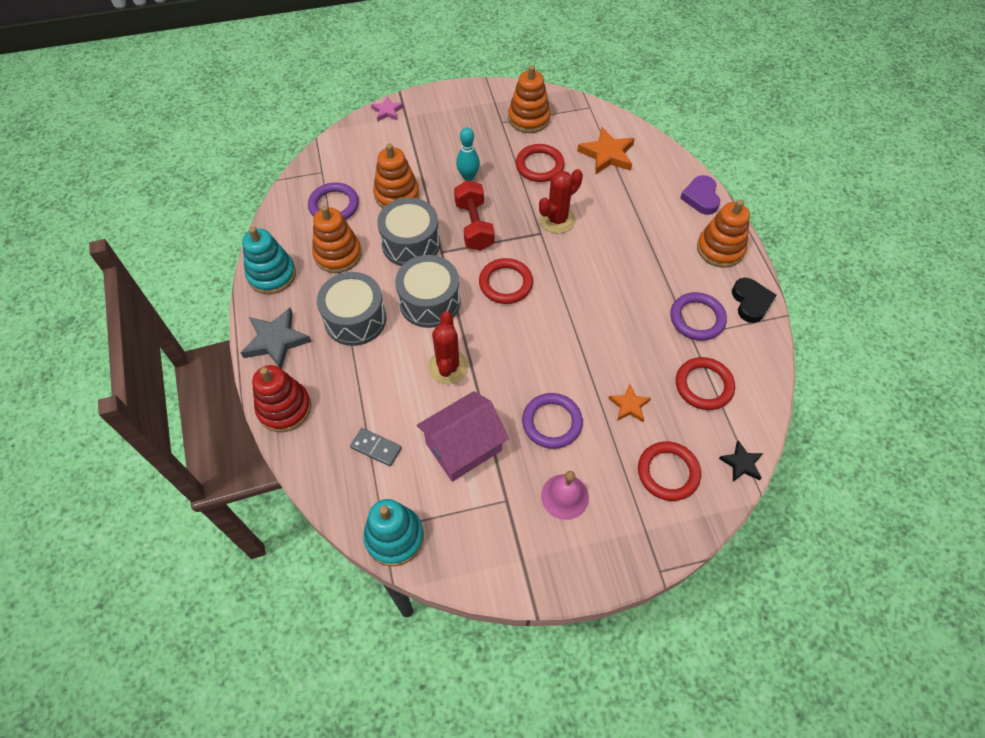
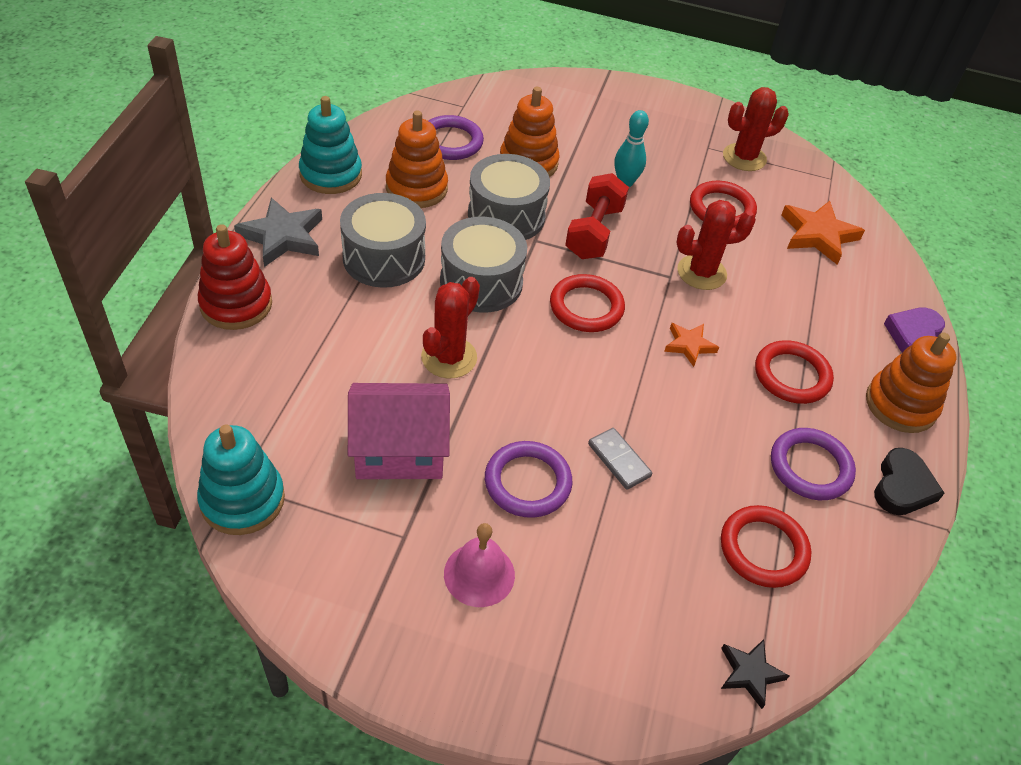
camera: 25 degrees right, 10 degrees down
grey domino [350,428,402,466] -> grey domino moved to [588,428,652,490]
pink star [371,96,404,121] -> none
orange stacking toy [508,65,551,133] -> red cactus [723,87,789,171]
orange star [609,384,651,422] -> orange star moved to [664,323,719,367]
red ring [638,441,701,501] -> red ring moved to [755,340,834,404]

